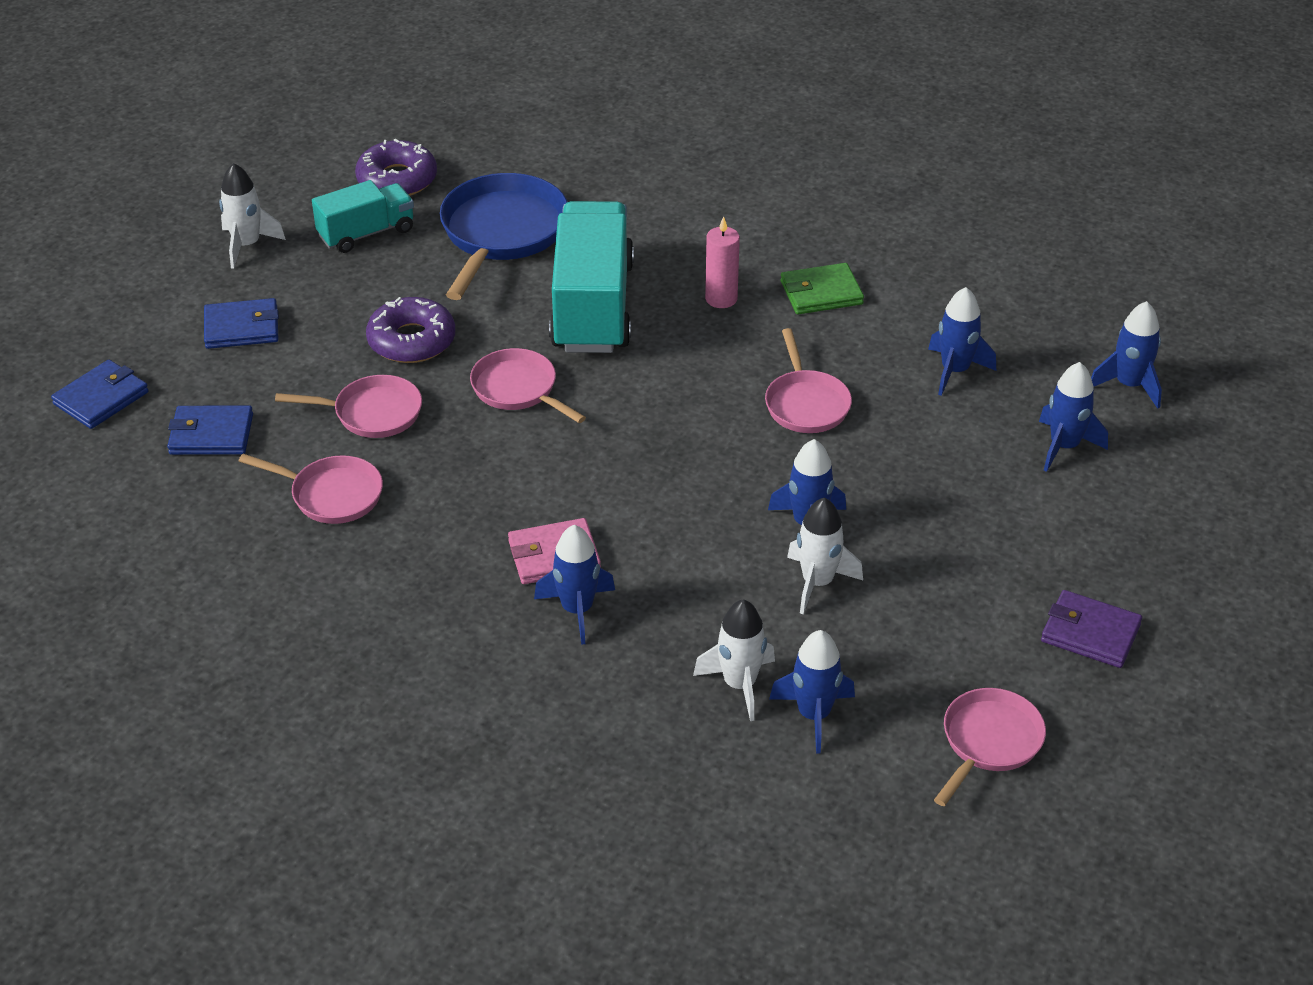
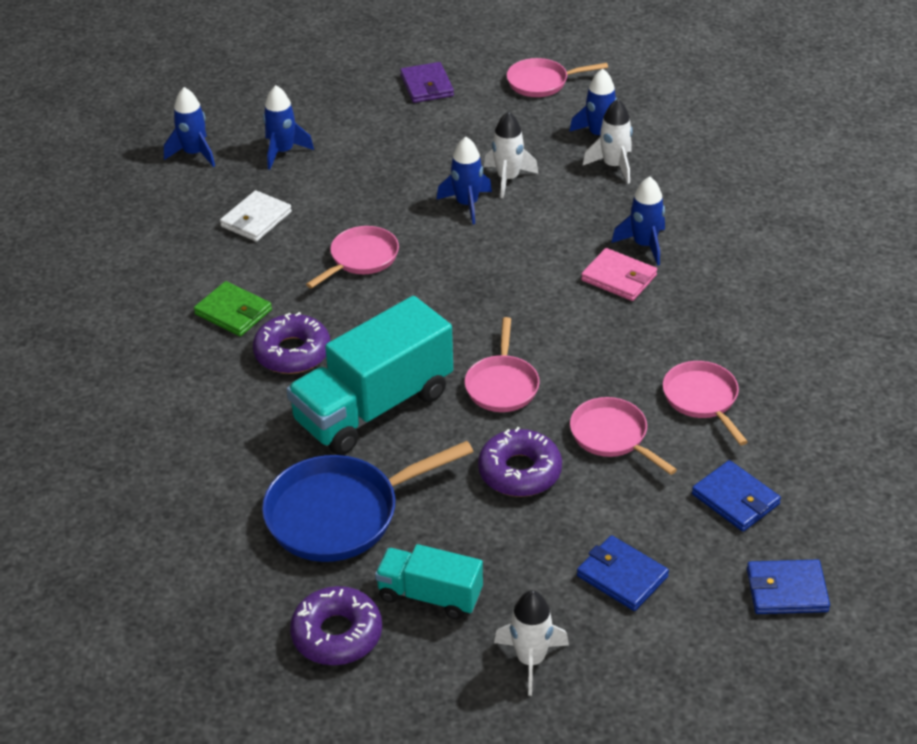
camera: 130 degrees left, 0 degrees up
pink candle [705,216,740,308] -> purple donut [253,312,330,374]
blue rocket [928,287,996,396] -> white wallet [220,190,292,242]

